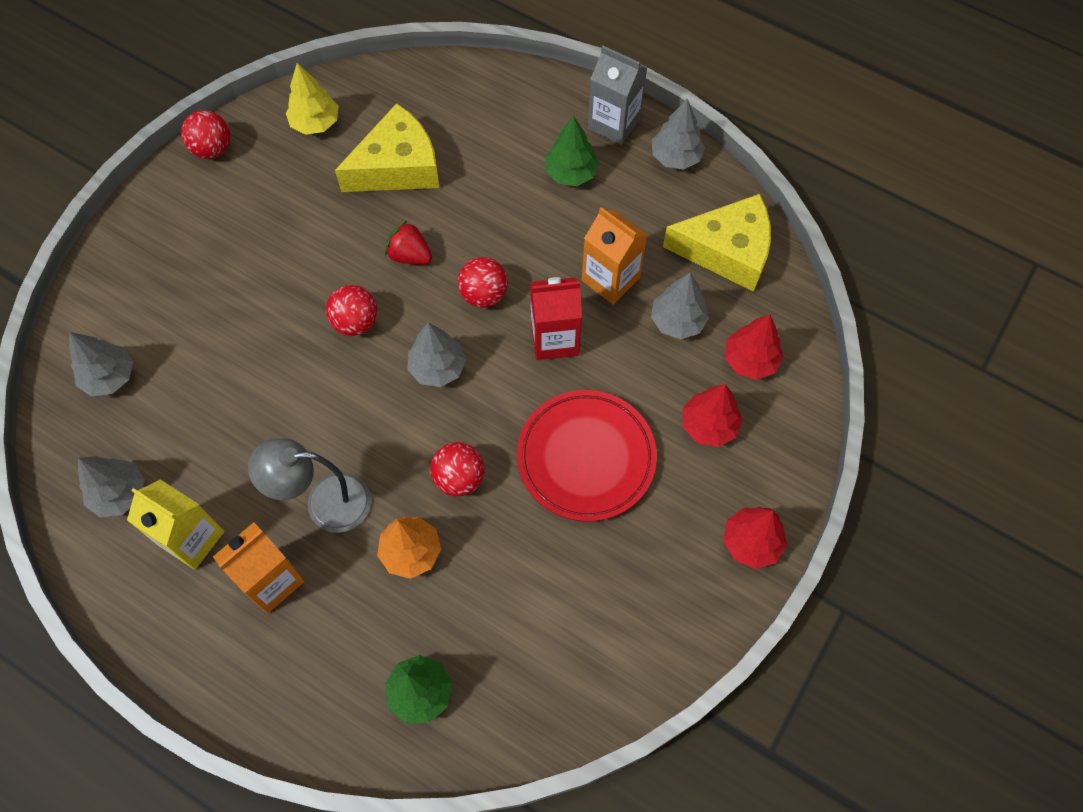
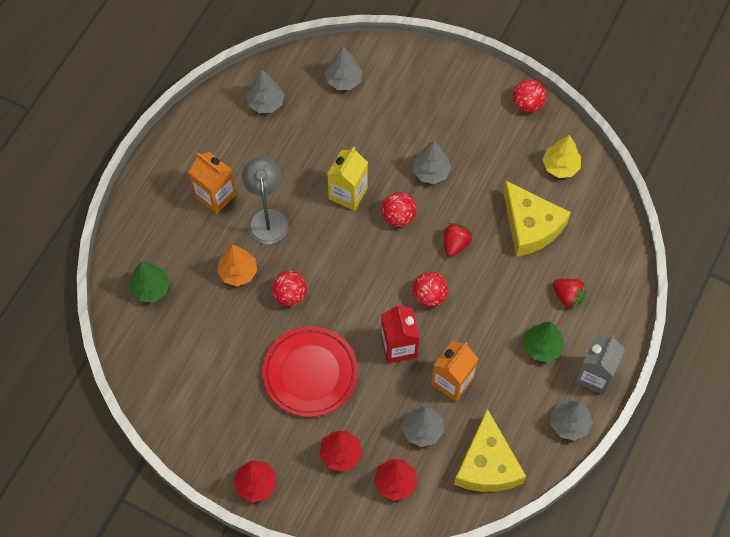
camera: 85 degrees right, 0 degrees up
yellow carton [127,480,224,570] -> yellow carton moved to [327,147,368,211]
grey tree [407,322,466,387] -> grey tree moved to [413,141,451,184]
none -> red strawberry [553,279,587,309]

